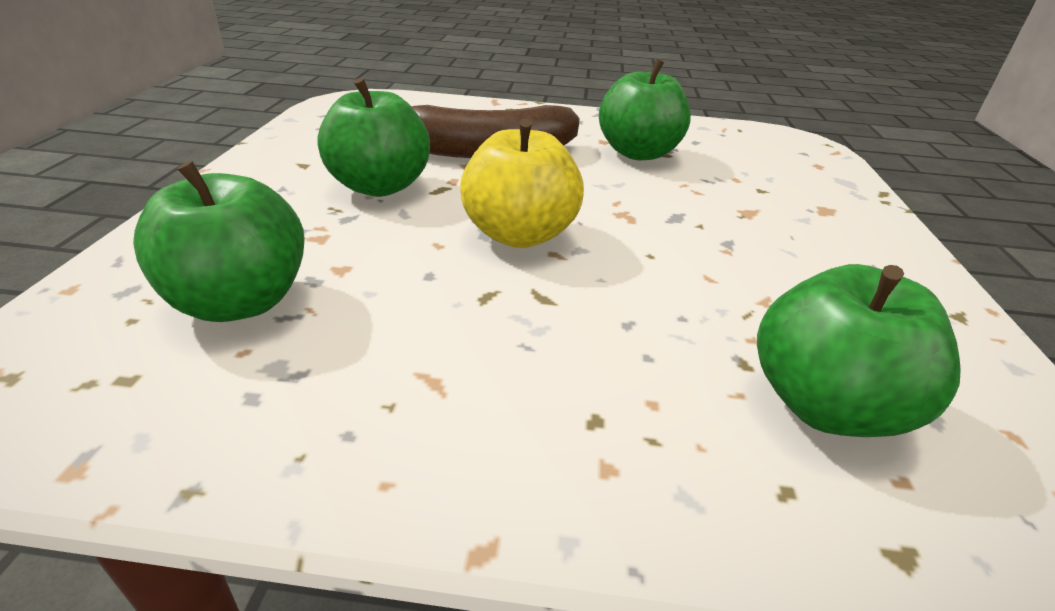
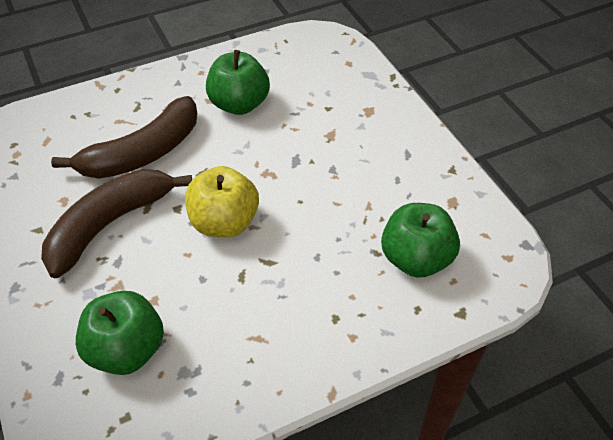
camera: 30 degrees left, 15 degrees up
green apple [318,78,430,197] -> brown banana [41,169,192,278]

